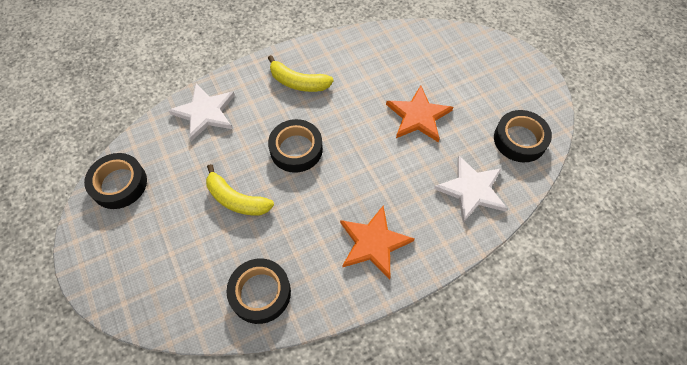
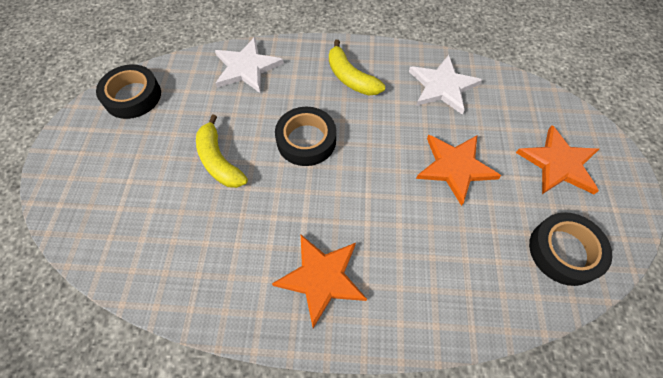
camera: 30 degrees right, 0 degrees up
black tape [226,259,291,324] -> none
white star [434,156,508,223] -> white star moved to [409,55,482,115]
none -> orange star [516,125,599,194]

